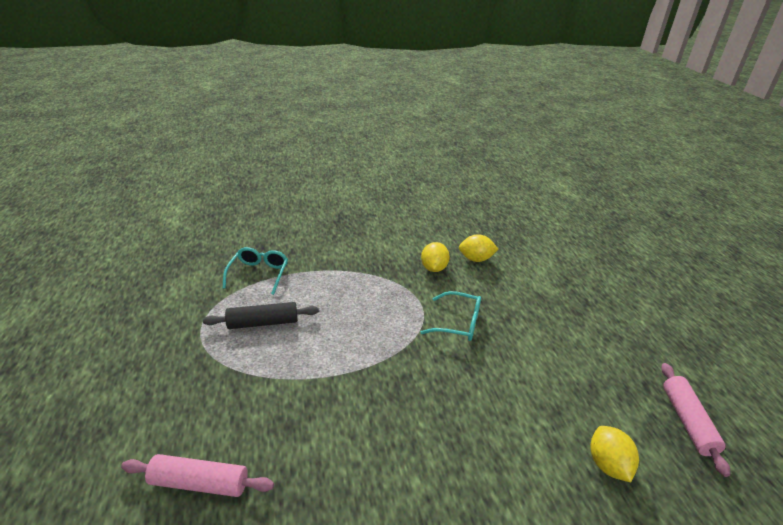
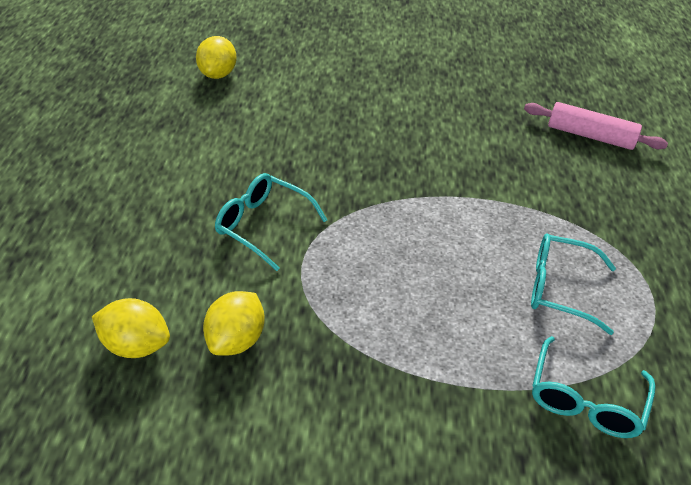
camera: 165 degrees left, 10 degrees up
black rolling pin [203,302,319,329] -> turquoise glasses [531,234,616,335]
pink rolling pin [661,363,730,477] -> none

